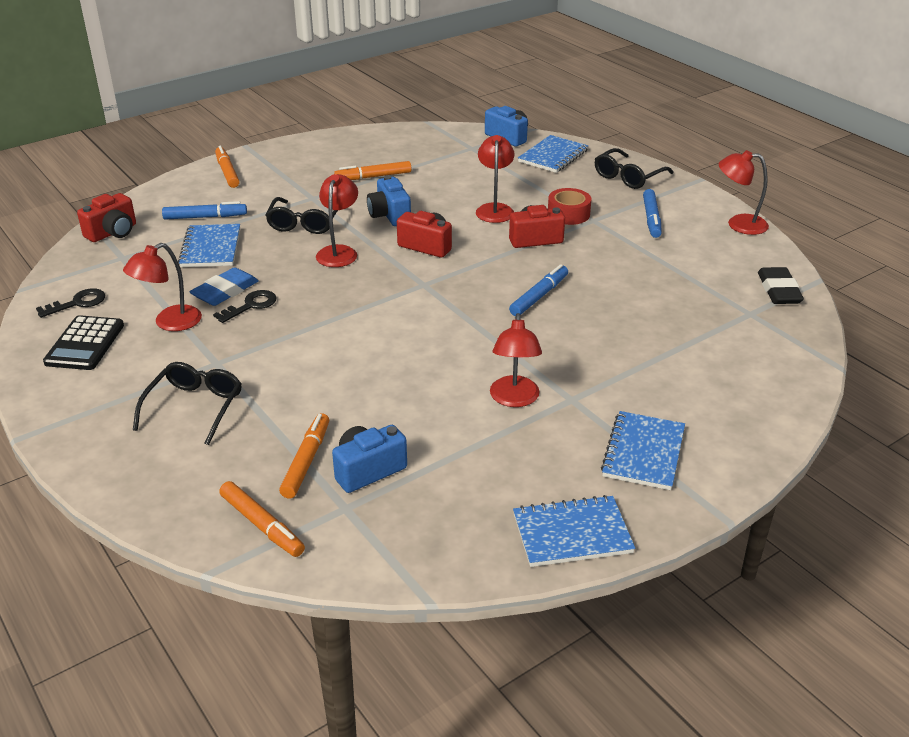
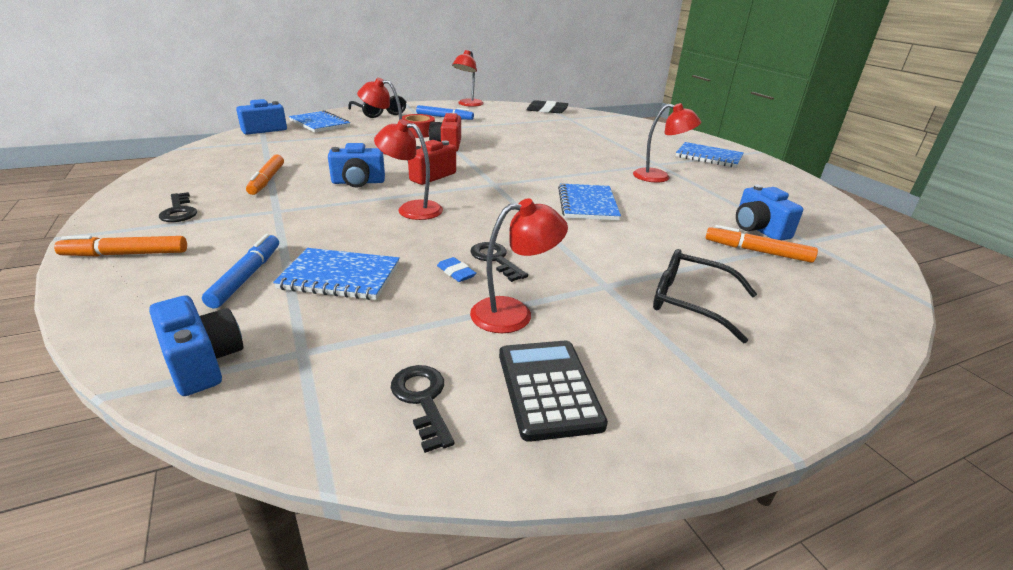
camera: 80 degrees left, 5 degrees down
black calculator [43,315,124,370] -> black calculator turned 120 degrees counterclockwise [499,341,608,442]
red camera [77,193,136,242] -> blue camera [149,295,243,396]
red lamp [123,243,202,331] -> red lamp turned 75 degrees counterclockwise [470,198,568,333]
blue eraser [189,267,259,306] -> blue eraser [437,257,476,282], size x0.54
orange marker [219,481,305,557] -> none
black glasses [266,197,338,234] -> none
blue marker [509,264,568,316] -> none
blue notebook [513,495,635,567] -> blue notebook moved to [558,183,621,221]
none -> black key [159,192,197,222]

